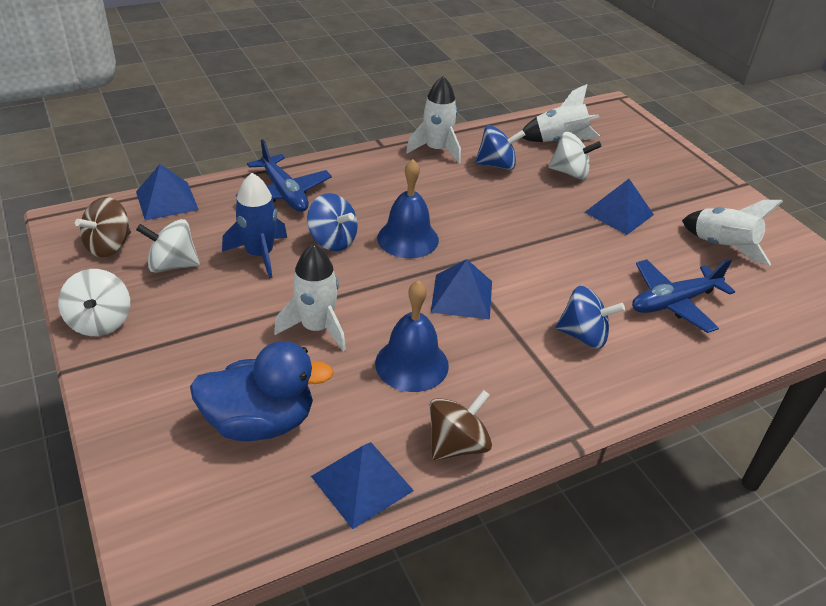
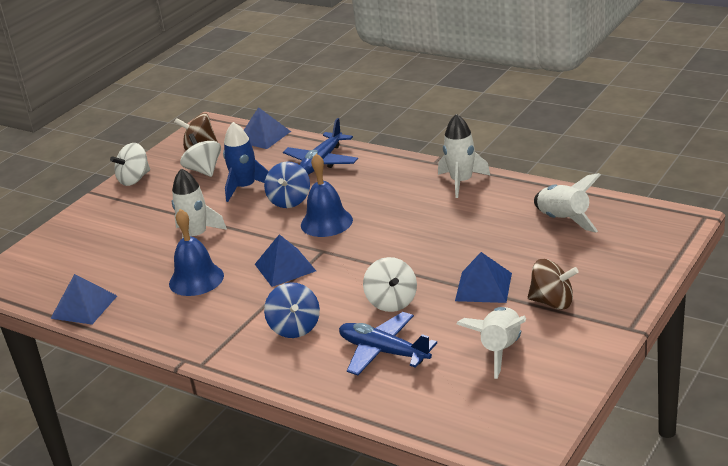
camera: 65 degrees right, 10 degrees down
blue duck [190,341,334,441] -> none
brown spinning top [430,390,492,461] -> brown spinning top moved to [528,259,579,310]
blue spinning top [475,125,525,170] -> none
white spinning top [548,132,601,179] -> white spinning top moved to [363,257,417,312]

